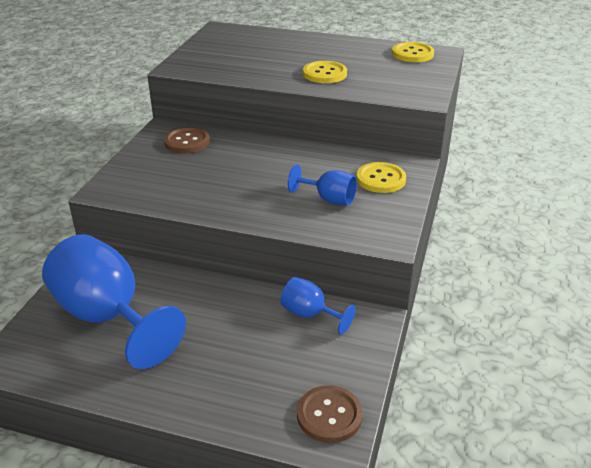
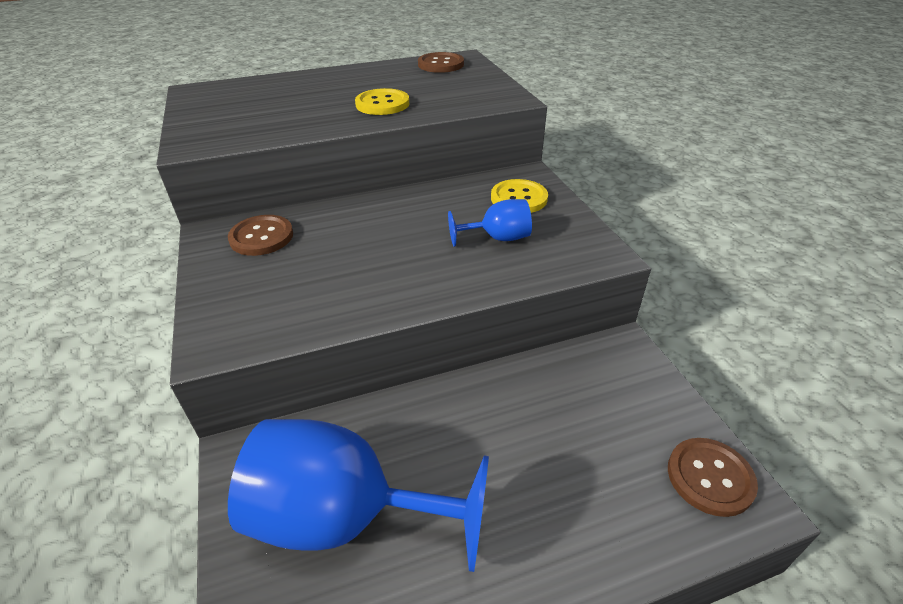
camera: 35 degrees left, 5 degrees up
blue goblet [280,277,356,335] -> none
yellow button [392,42,434,62] -> brown button [418,52,464,73]

